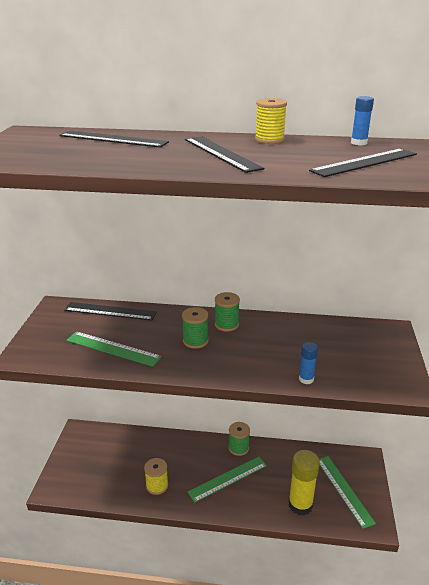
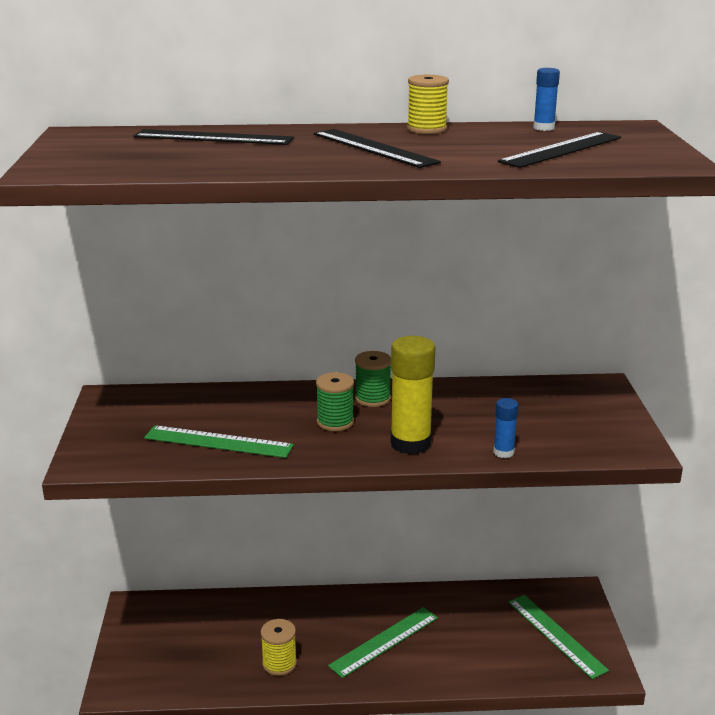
camera: 10 degrees left, 5 degrees down
black ruler [64,302,157,321] -> none
green spool [228,422,250,456] -> none
yellow glue stick [288,450,320,516] -> yellow glue stick moved to [390,336,435,454]

